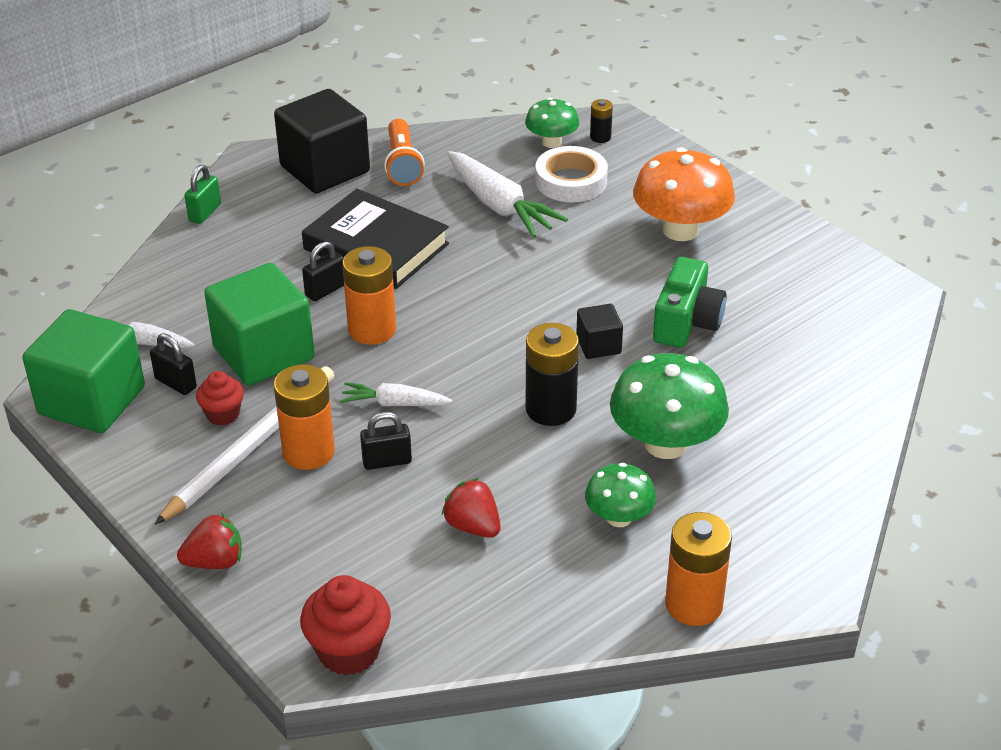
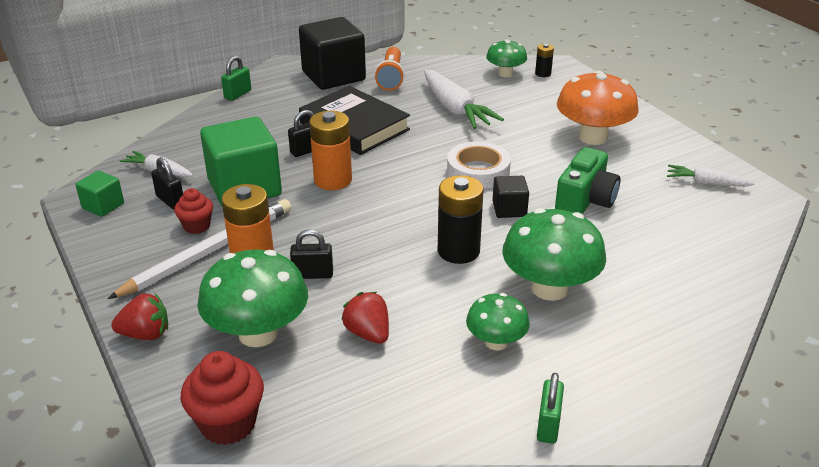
camera: 10 degrees right, 5 degrees down
green cube [23,309,145,433] -> green cube [75,170,124,217], size x0.48
white carrot [340,382,452,406] -> white carrot moved to [667,165,755,187]
white tape [535,146,608,202] -> white tape moved to [447,142,511,189]
orange battery [665,512,732,626] -> green padlock [537,373,564,444]
none -> green mushroom [197,249,308,347]

